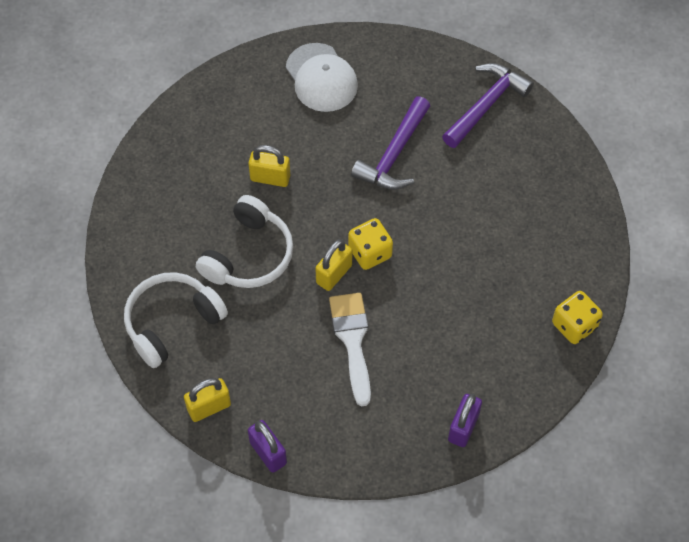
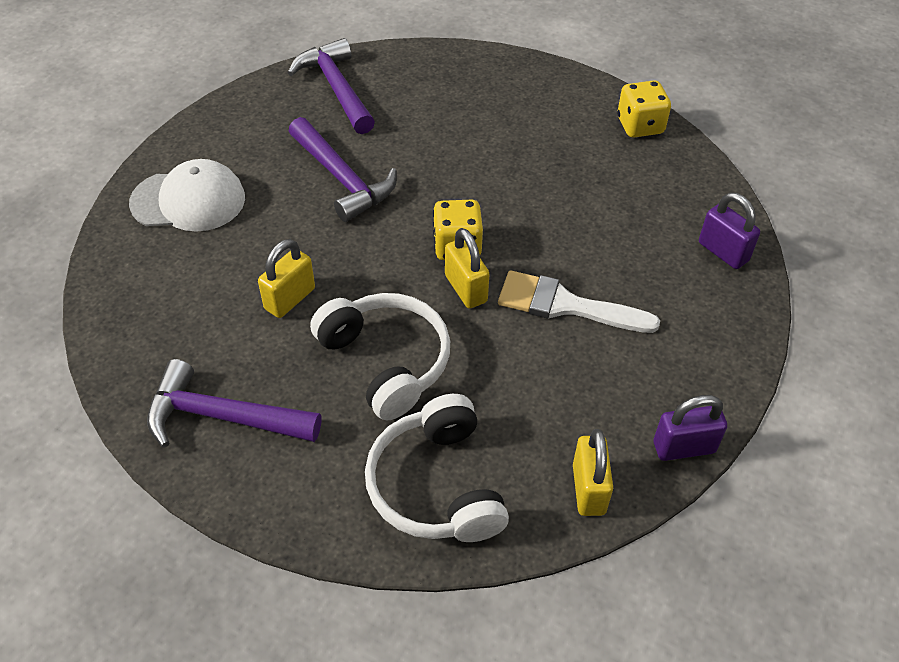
camera: 65 degrees left, 10 degrees down
none -> purple hammer [147,359,321,448]

